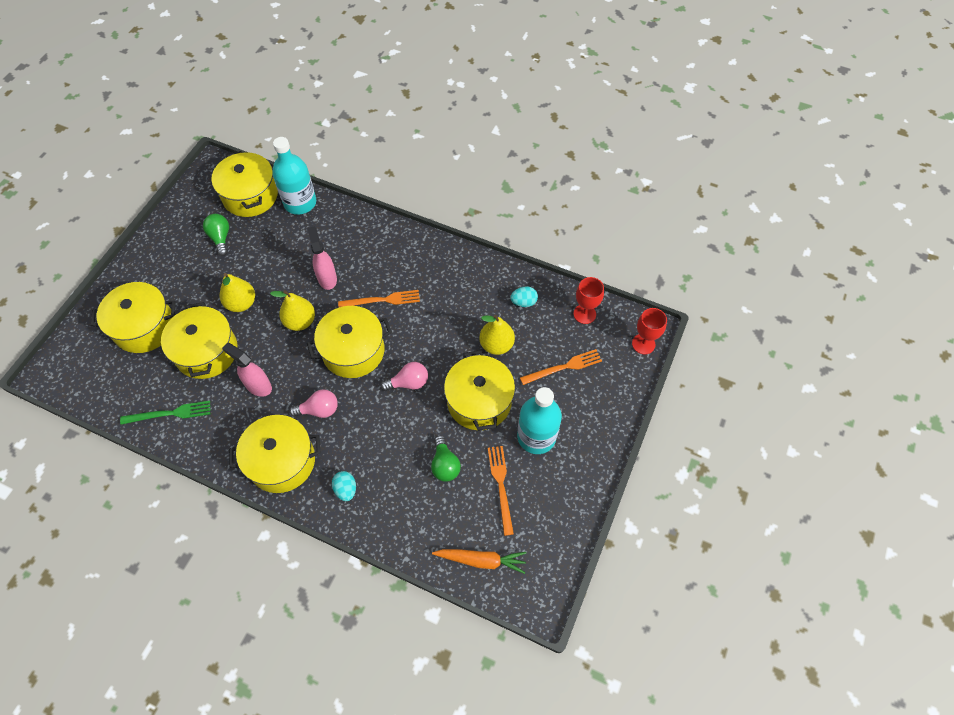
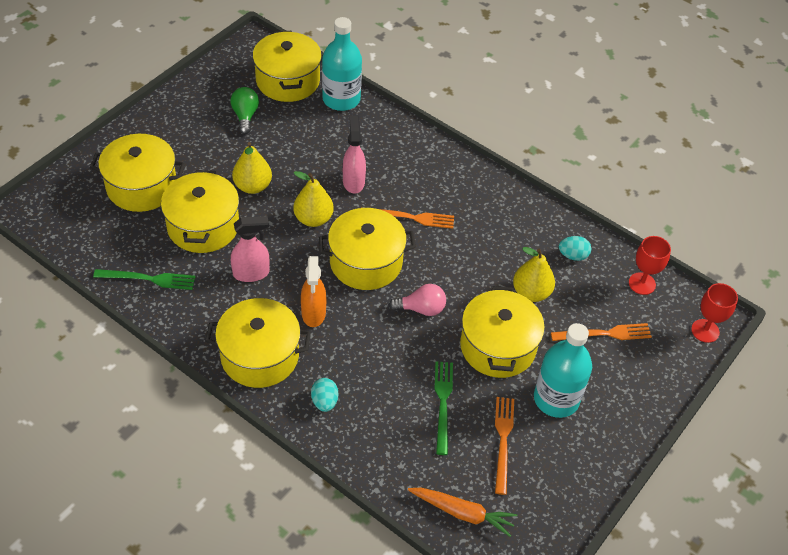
camera: 10 degrees right, 10 degrees down
pink spray bottle [222,343,272,397] -> pink spray bottle turned 120 degrees clockwise [231,216,269,282]
pink light bulb [289,389,338,418] -> orange spray bottle [301,256,326,327]
green light bulb [431,435,461,482] -> green fork [434,361,453,455]

